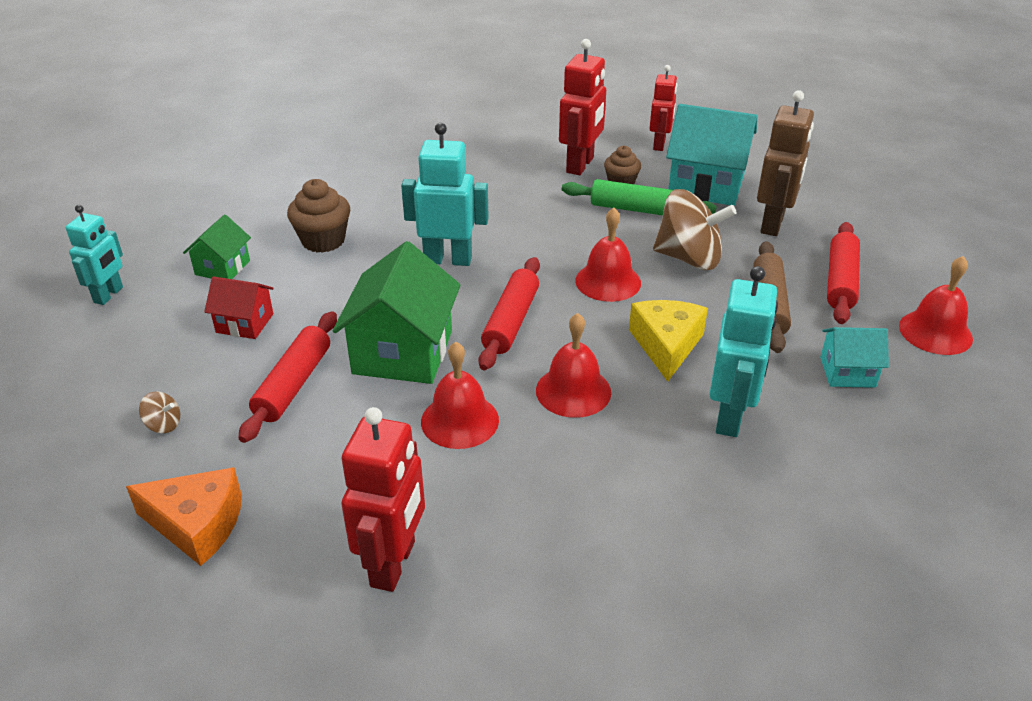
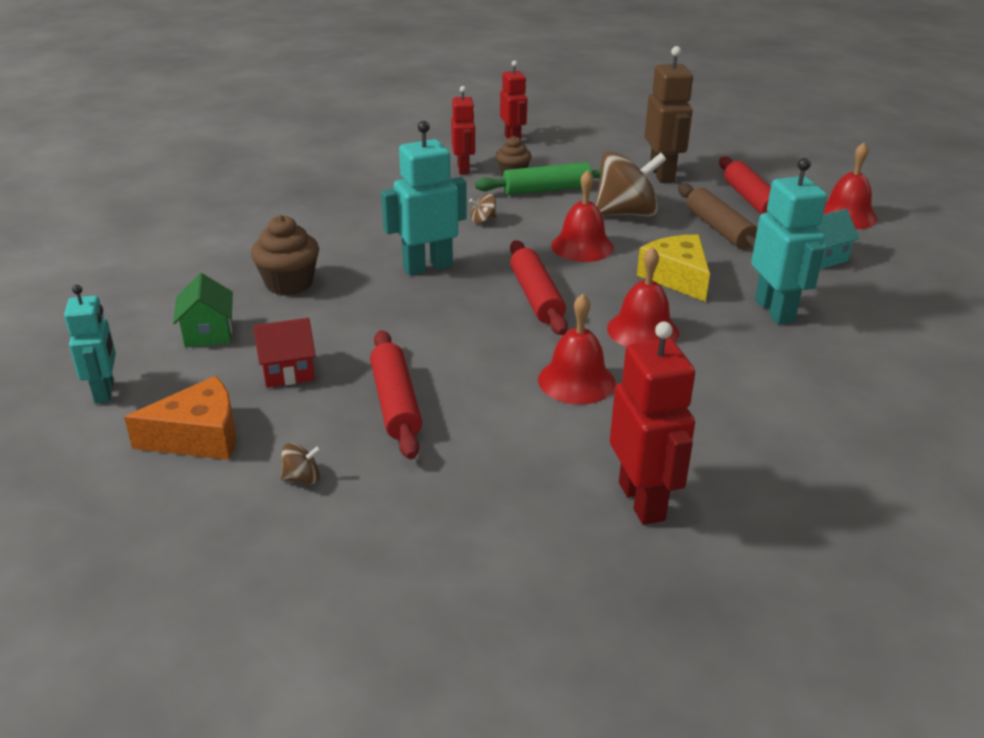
camera: 30 degrees left, 5 degrees down
orange cheese [126,467,242,566] -> orange cheese moved to [124,376,236,460]
green house [333,241,461,384] -> none
red robot [559,39,606,175] -> red robot [451,86,476,174], size x0.67
turquoise house [666,104,757,206] -> none
none -> brown spinning top [469,194,497,224]

